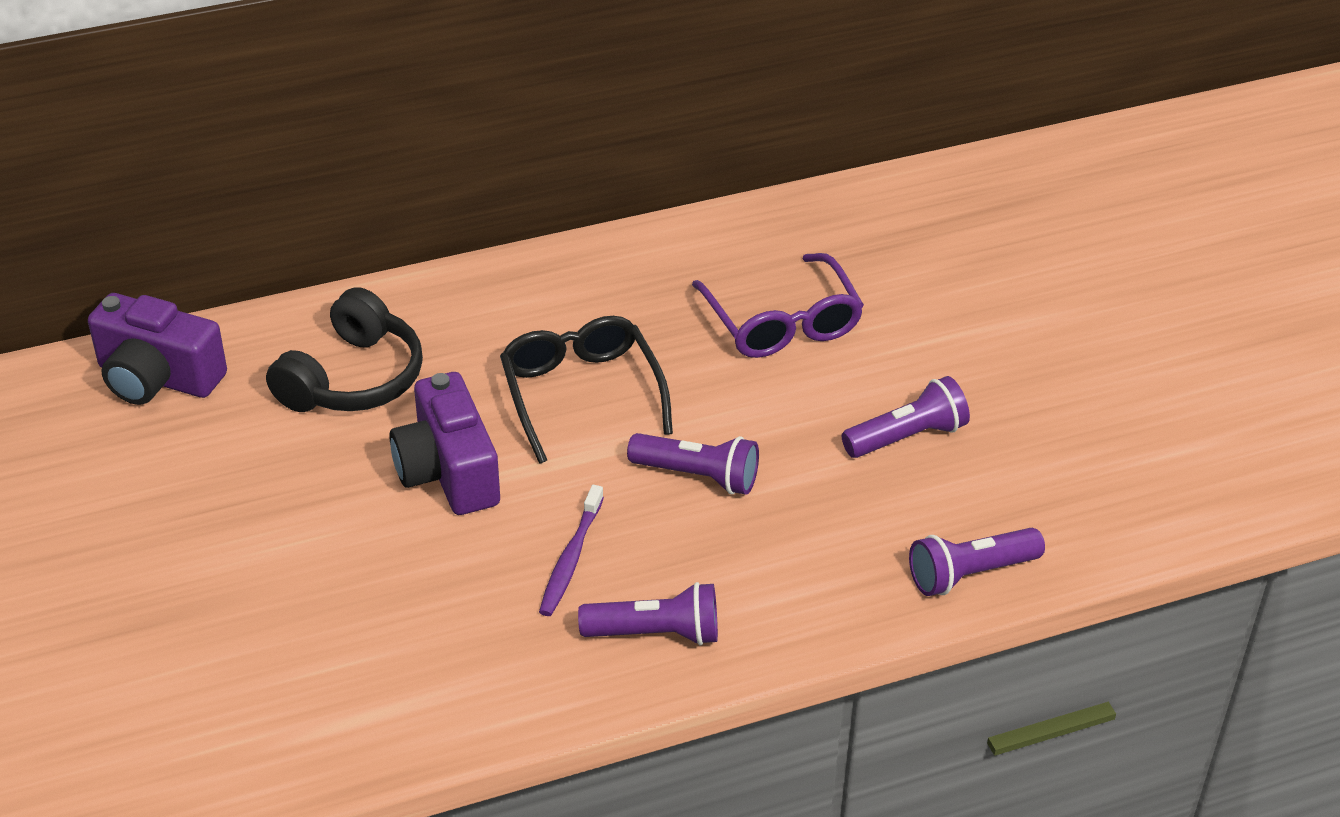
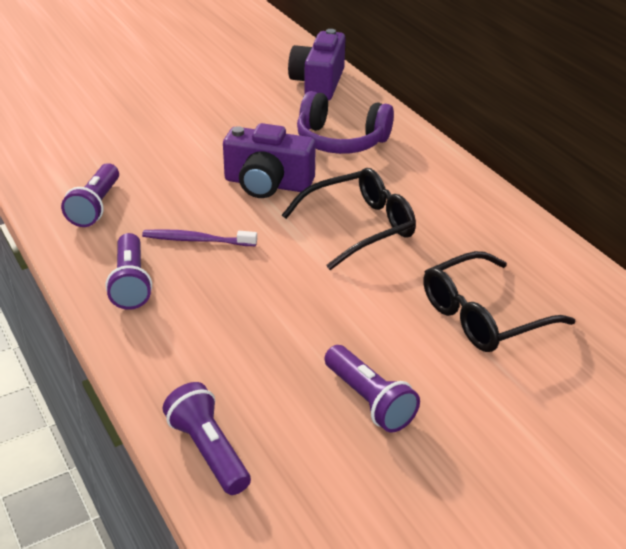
camera: 80 degrees right, 5 degrees down
black headphones [266,287,423,412] -> purple headphones [297,91,394,154]
purple camera [389,372,500,515] -> purple camera turned 135 degrees counterclockwise [223,123,316,198]
purple flashlight [627,433,759,495] -> purple flashlight moved to [61,163,119,227]
purple glasses [692,253,864,358] -> black glasses [423,251,575,352]

